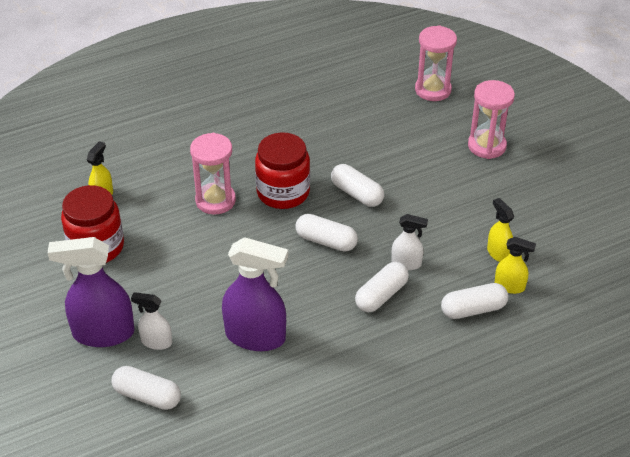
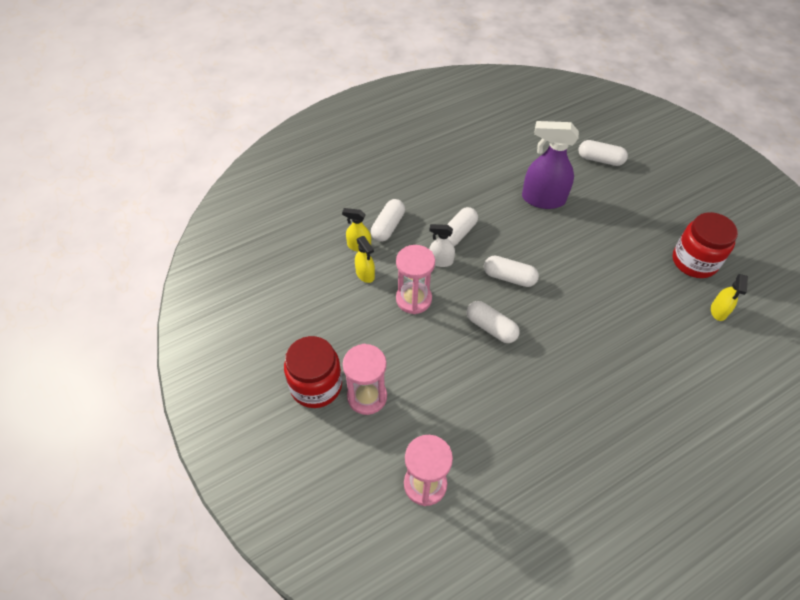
camera: 175 degrees right, 10 degrees up
purple spray bottle [48,237,135,347] -> none
white spray bottle [131,292,172,350] -> none
pink hourglass [190,133,236,215] -> pink hourglass moved to [396,245,435,314]
red jar [255,132,310,209] -> red jar moved to [284,336,342,408]
white capsule [441,283,508,319] -> white capsule turned 45 degrees counterclockwise [371,199,405,242]

